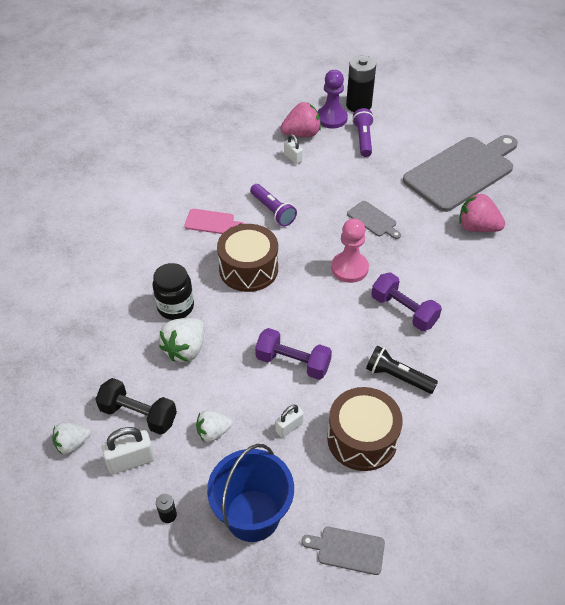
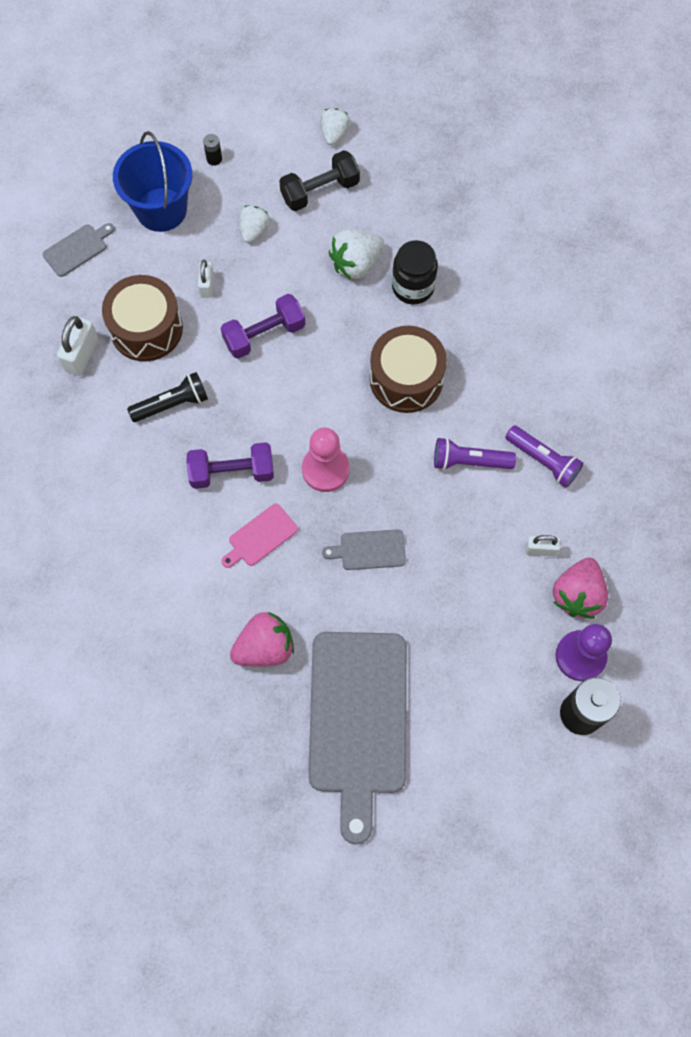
camera: 130 degrees right, 20 degrees up
white padlock [101,427,155,474] -> white padlock moved to [57,316,99,376]
white strawberry [159,318,204,362] -> white strawberry turned 105 degrees counterclockwise [329,230,384,280]
pink cutting board [184,209,245,234] -> pink cutting board moved to [221,503,298,568]
purple flashlight [352,108,374,157] -> purple flashlight moved to [505,426,583,488]

